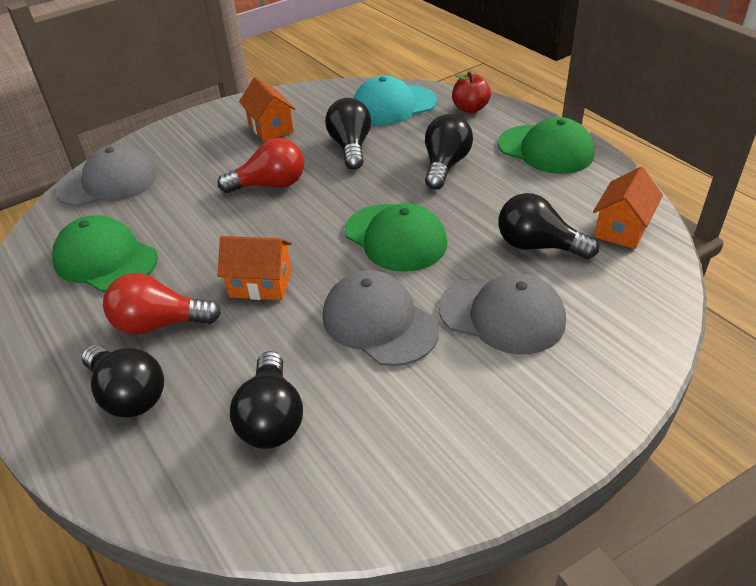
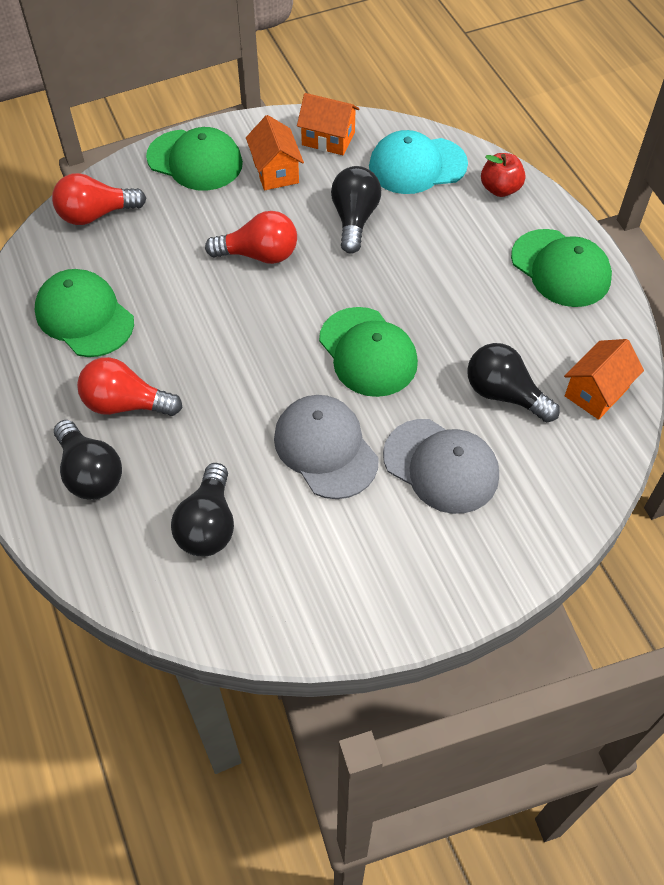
camera: 10 degrees right, 15 degrees up
grey cap [55,144,157,207] -> red light bulb [52,173,146,225]
orange house [218,236,292,300] -> orange house moved to [297,93,360,155]
black light bulb [425,114,473,190] -> none
none -> green cap [146,127,243,191]

